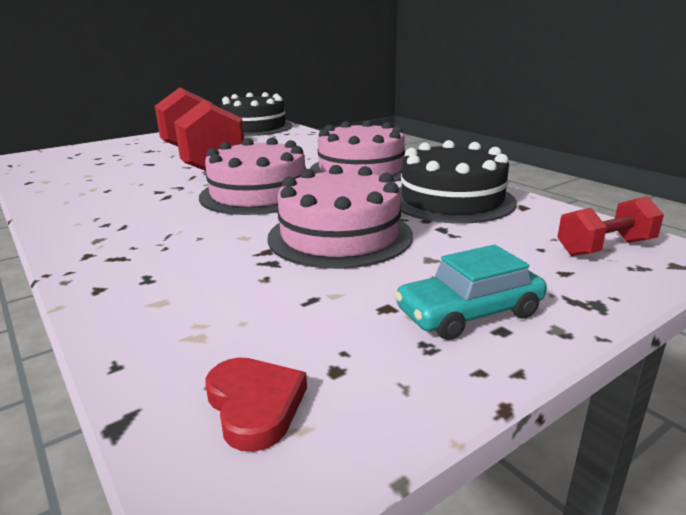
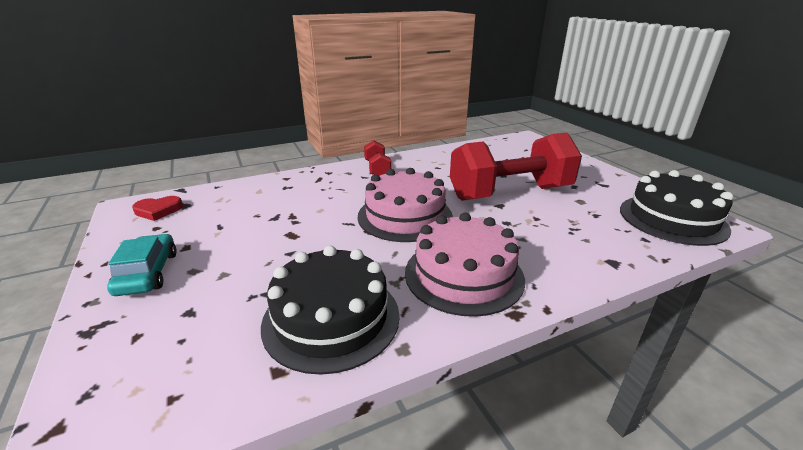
camera: 100 degrees right, 5 degrees up
pink cake [267,165,413,269] -> none
red dumbbell [557,196,664,256] -> red dumbbell moved to [364,140,391,176]

